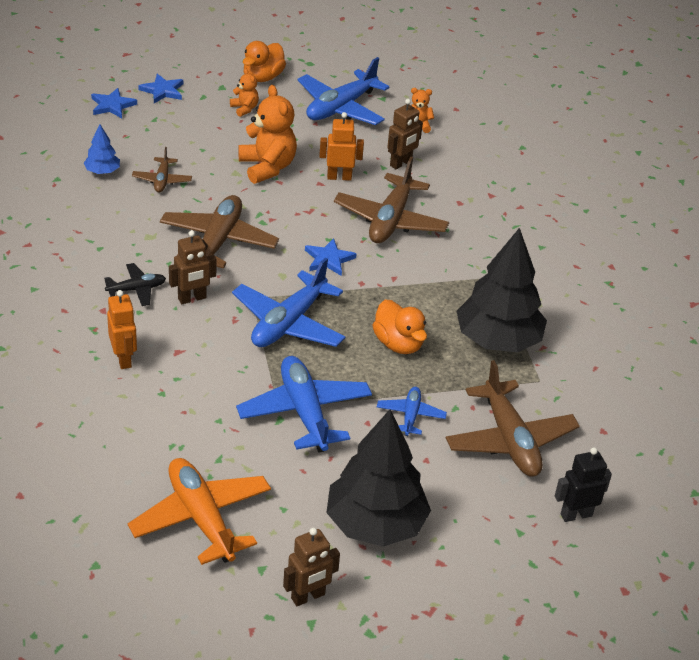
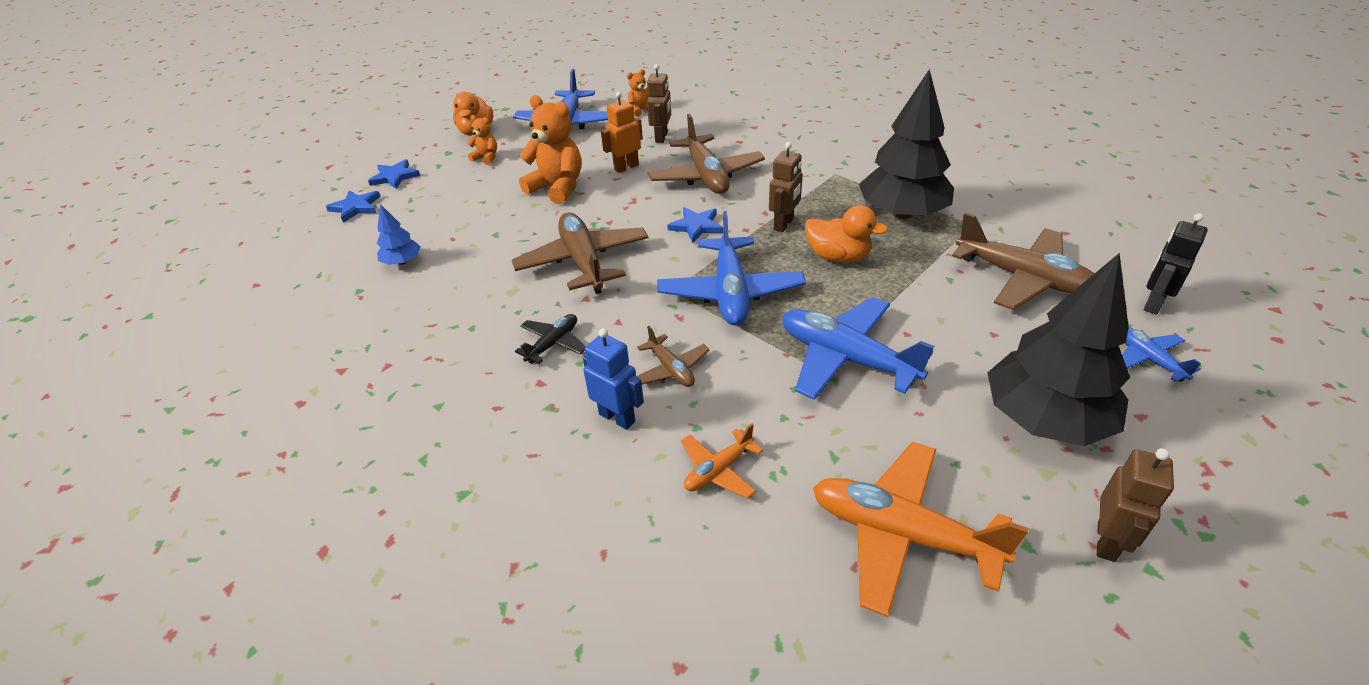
camera: 30 degrees left, 0 degrees up
orange robot [107,290,137,369] -> blue robot [583,328,644,430]
brown plane [132,147,192,193] -> brown plane moved to [636,326,709,387]
brown robot [169,230,216,304] -> brown robot moved to [769,142,803,232]
blue plane [377,387,447,436] -> blue plane moved to [1122,327,1201,382]
none -> orange plane [681,424,763,499]

